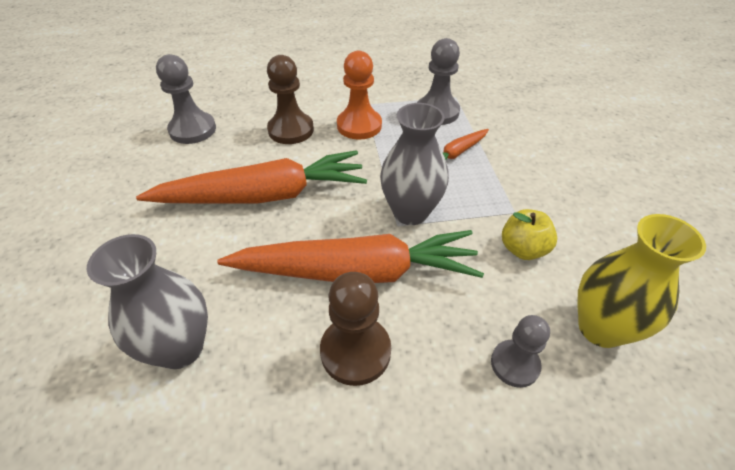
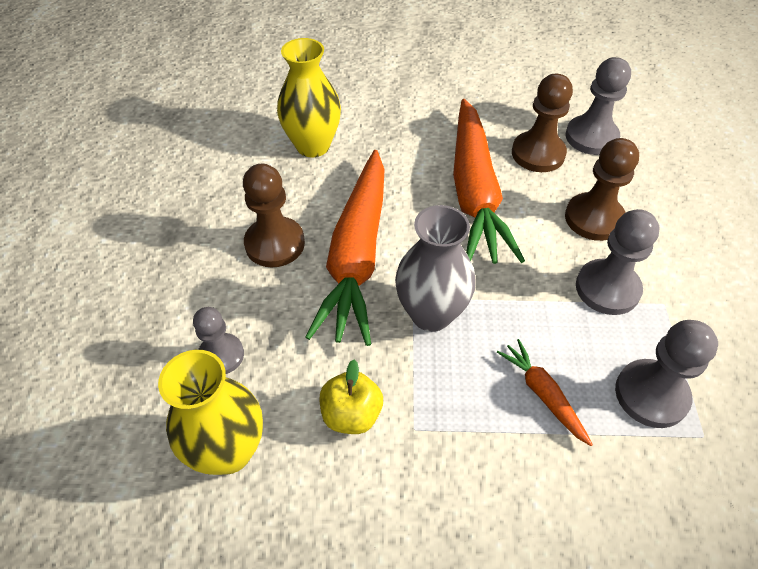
camera: 100 degrees right, 5 degrees up
grey vase [87,234,208,369] -> yellow vase [277,38,341,157]
orange pawn [337,51,382,140] -> grey pawn [576,209,660,315]
none -> brown pawn [512,74,573,172]

